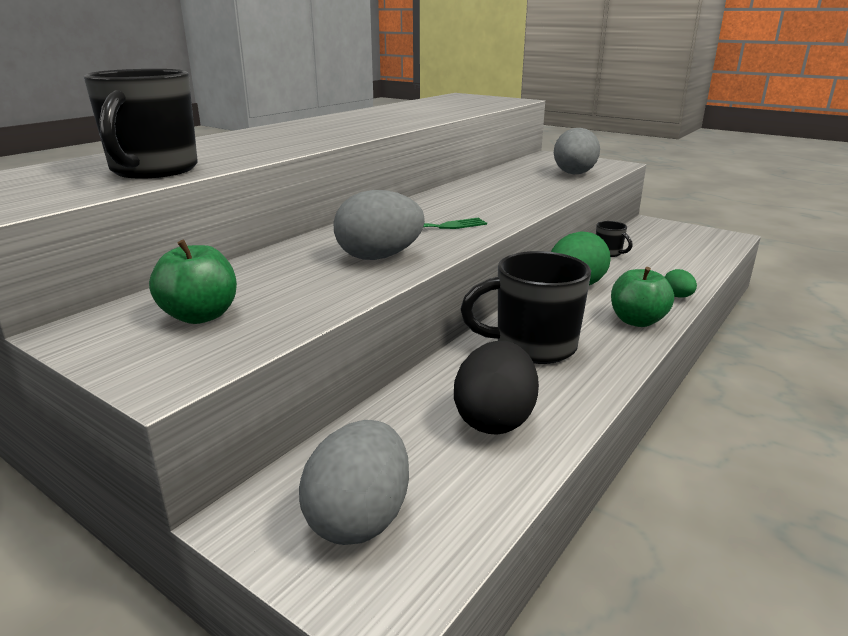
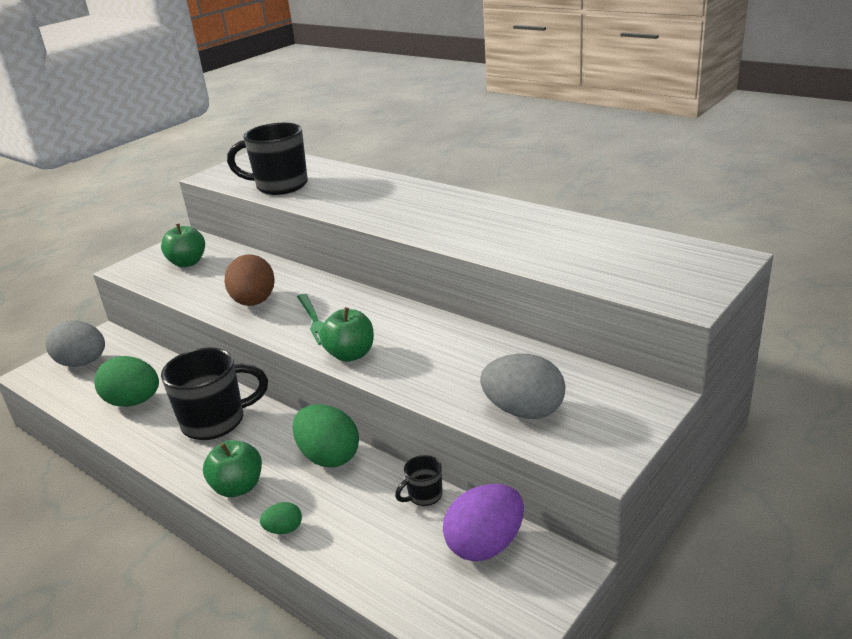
camera: 95 degrees right, 5 degrees up
grey egg [333,190,425,260] -> brown egg [224,254,275,306]
black egg [454,341,539,435] -> green egg [94,356,159,407]
black mug [460,251,591,364] -> black mug turned 75 degrees clockwise [161,347,268,440]
none -> green apple [320,307,374,362]
none -> purple egg [443,484,524,561]

